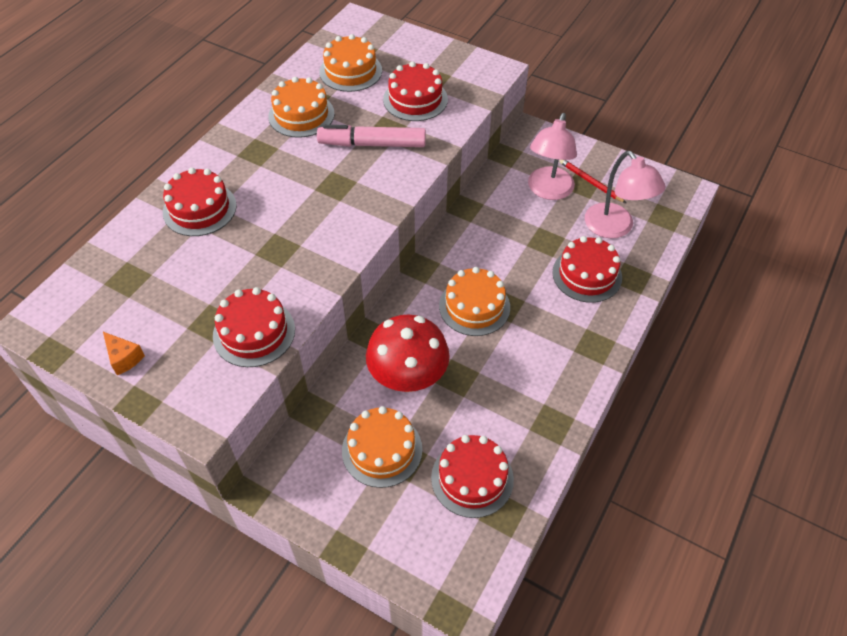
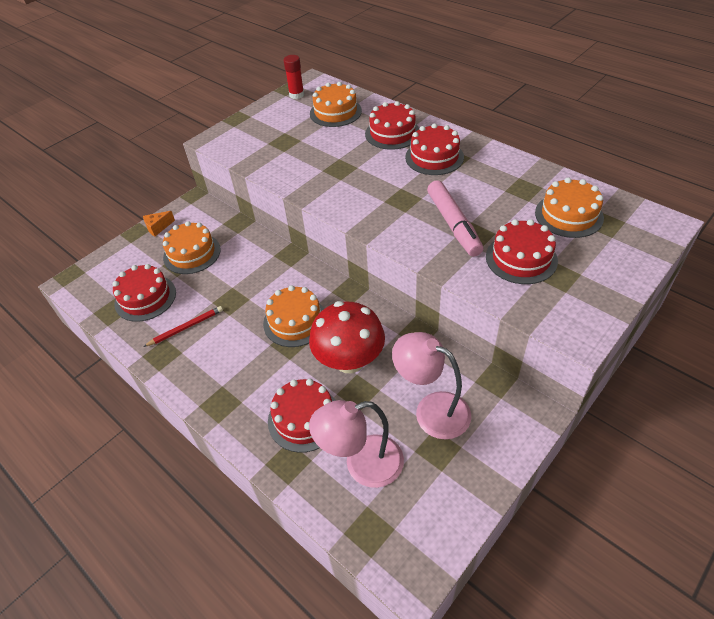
camera: 105 degrees right, 5 degrees down
orange cheese [103,332,145,375] -> orange cheese moved to [143,211,175,236]
red cake [213,287,295,367] -> red cake moved to [405,123,464,175]
orange cake [268,77,335,138] -> orange cake moved to [310,82,362,127]
pink marker [317,125,426,147] -> pink marker turned 150 degrees clockwise [427,180,483,257]
red mushroom [366,314,450,392] -> red mushroom moved to [309,301,385,373]
red pencil [559,160,626,203] -> red pencil moved to [143,306,223,347]
none -> red glue stick [284,55,304,99]

